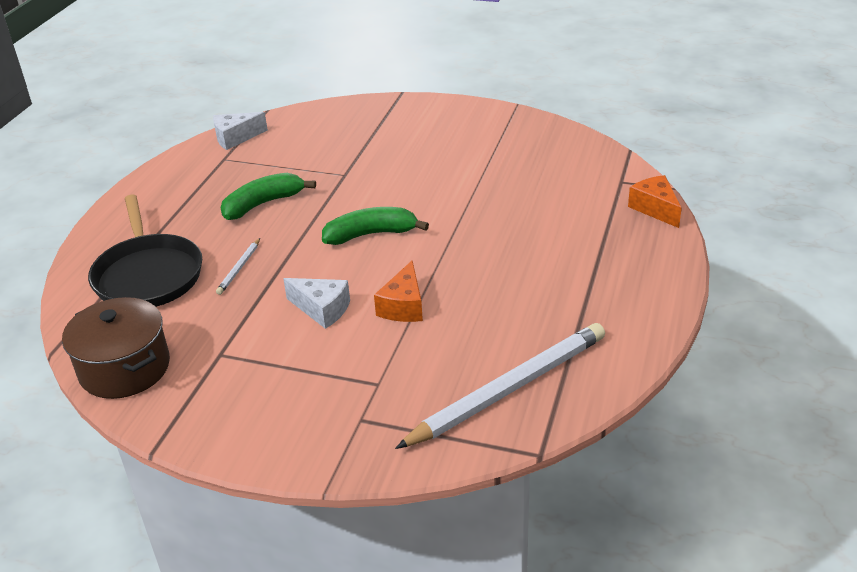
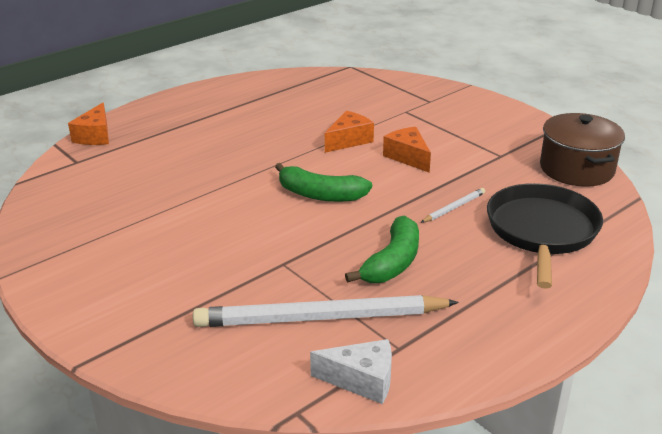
camera: 150 degrees left, 5 degrees down
green banana [221,173,316,220] -> green banana turned 60 degrees counterclockwise [345,216,419,283]
white cheese [283,278,350,329] -> orange cheese [383,127,431,173]
white pencil [395,323,605,449] -> white pencil moved to [193,295,459,327]

